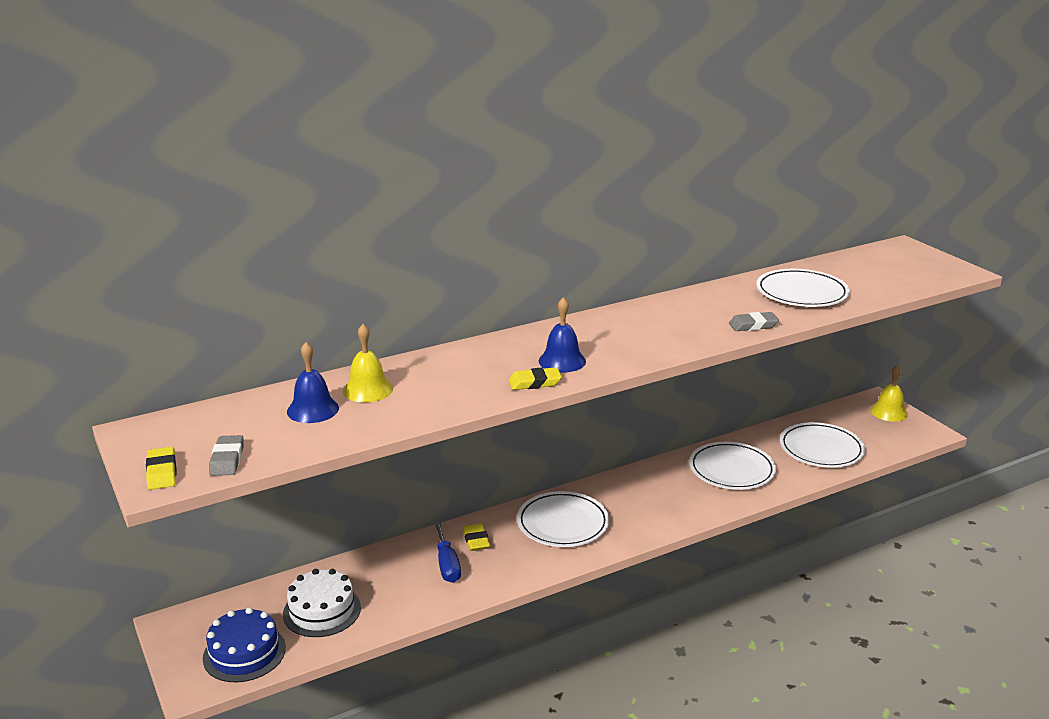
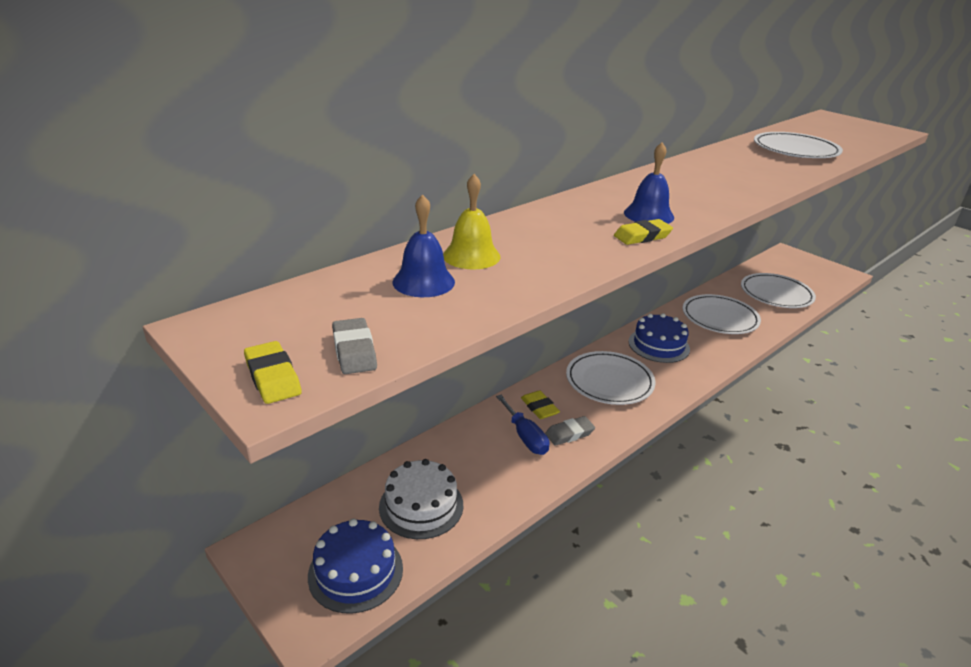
camera: 15 degrees left, 5 degrees up
grey eraser [729,312,779,331] -> grey eraser moved to [545,416,595,446]
yellow bell [870,365,908,422] -> none
none -> blue cake [628,313,690,363]

